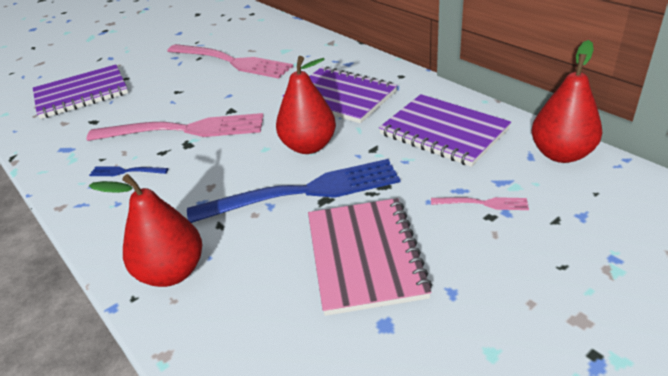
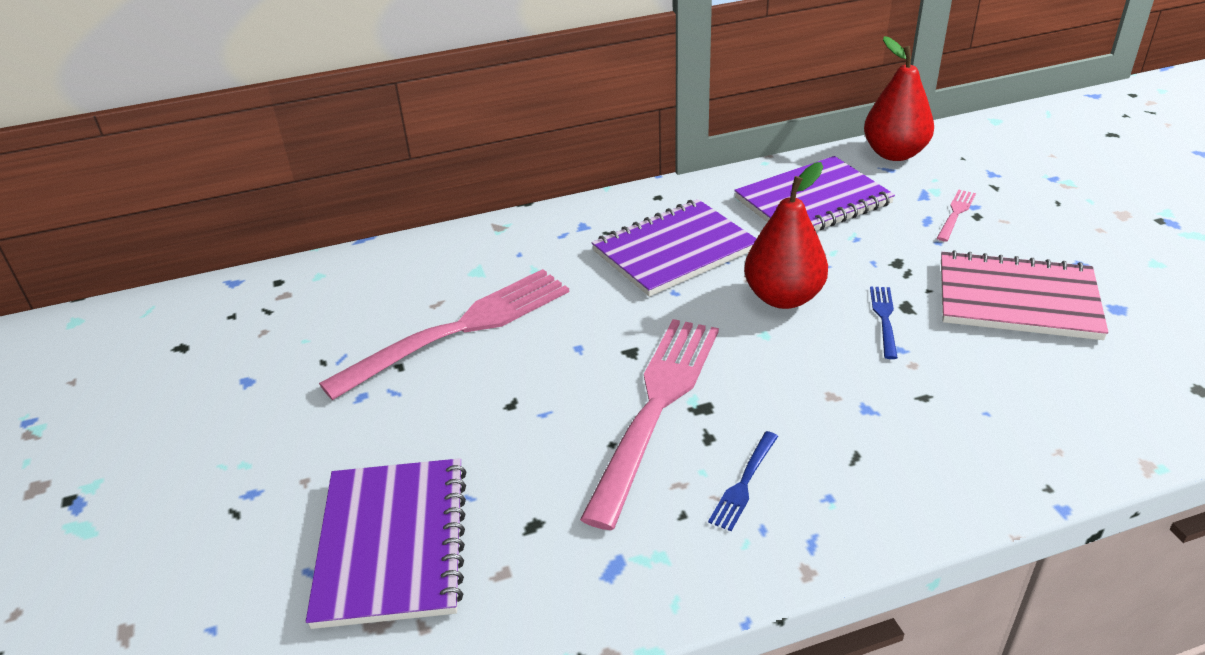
camera: 70 degrees left, 0 degrees up
red pear [89,174,202,287] -> none
blue fork [187,159,400,223] -> blue fork [870,287,898,359], size x0.42

